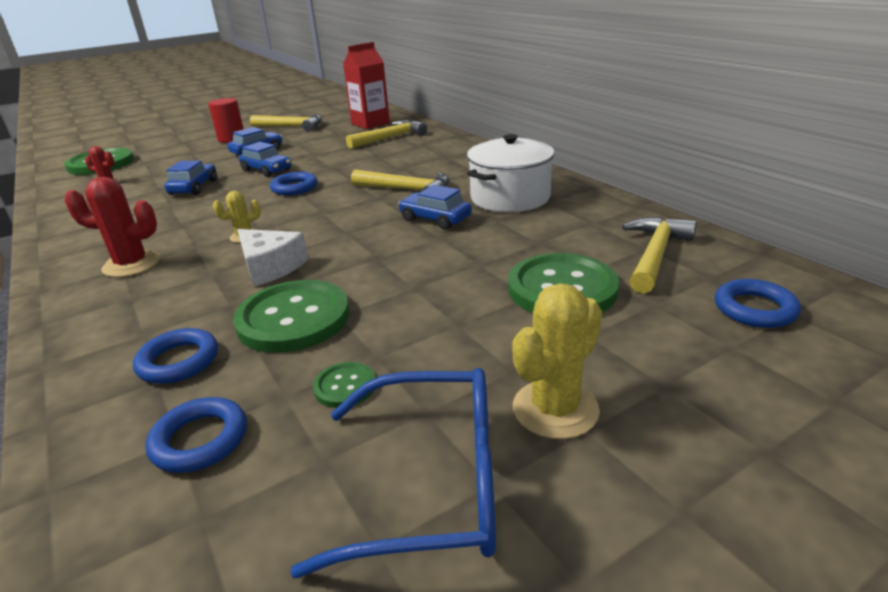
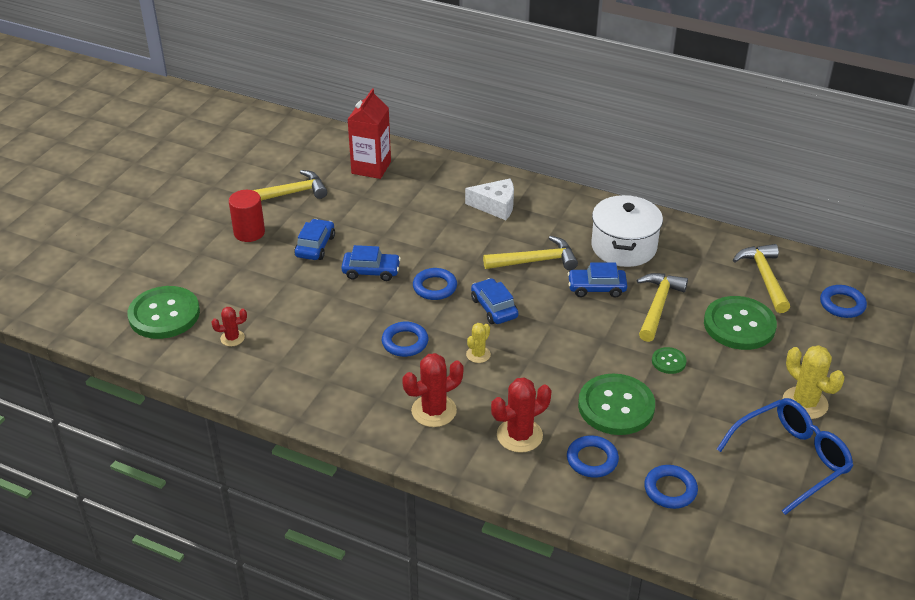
camera: 35 degrees left, 10 degrees up
blue car [164,161,217,195] -> blue car moved to [471,278,518,324]
white cheese [237,229,308,287] -> white cheese moved to [465,178,514,220]
green button [313,362,375,408] -> green button moved to [652,347,687,374]
yellow hammer [346,120,427,149] -> yellow hammer moved to [637,273,688,342]
yellow cactus [513,283,602,439] -> yellow cactus turned 45 degrees counterclockwise [783,345,845,419]
none -> blue ring [382,322,428,357]
none -> red cactus [491,377,551,453]

